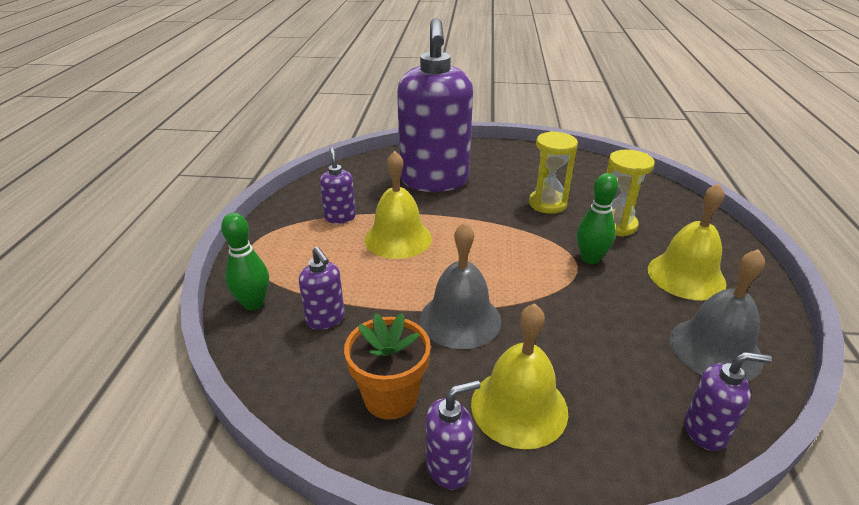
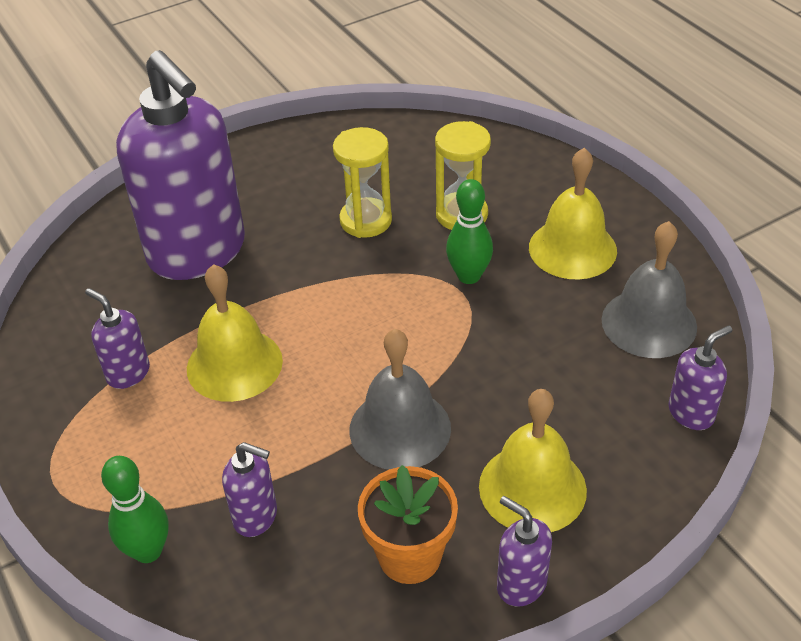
camera: 35 degrees left, 10 degrees up
purple soap dispenser [426,380,480,489] -> purple soap dispenser turned 75 degrees counterclockwise [497,496,552,607]

